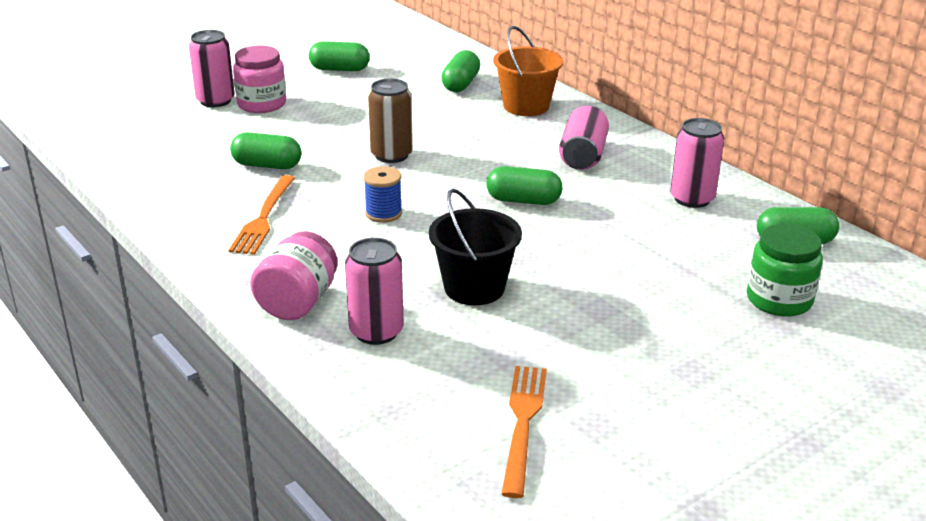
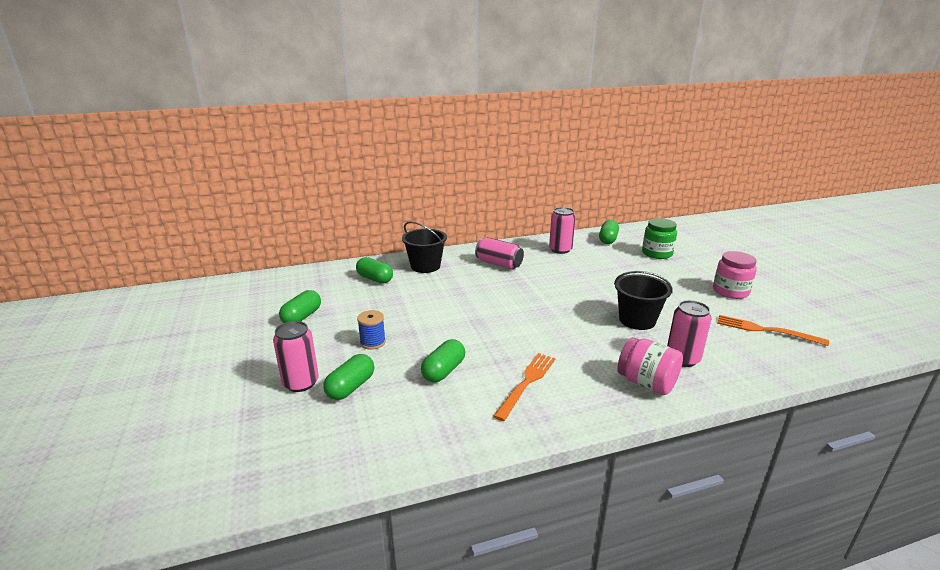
camera: 70 degrees left, 5 degrees down
orange fork [229,175,295,255] -> orange fork turned 90 degrees counterclockwise [493,353,555,421]
pink jar [233,46,286,113] -> pink jar moved to [713,251,757,299]
blue spool [364,166,402,223] -> blue spool moved to [357,310,386,350]
brown can [368,78,413,163] -> none
green capsule [487,166,562,205] -> green capsule moved to [323,354,374,400]
orange bucket [493,26,563,116] -> black bucket [402,221,447,273]

